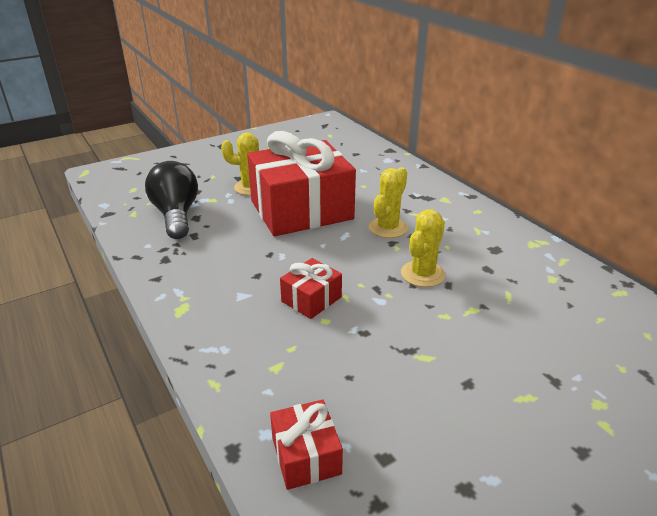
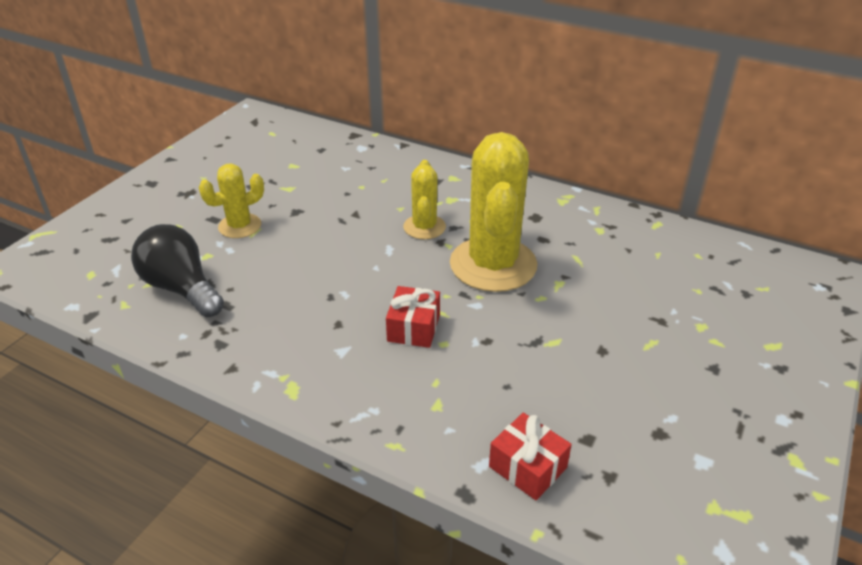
camera: 30 degrees left, 5 degrees up
red gift [247,131,356,236] -> none
yellow cactus [401,209,445,287] -> yellow cactus [450,132,537,292], size x1.92

